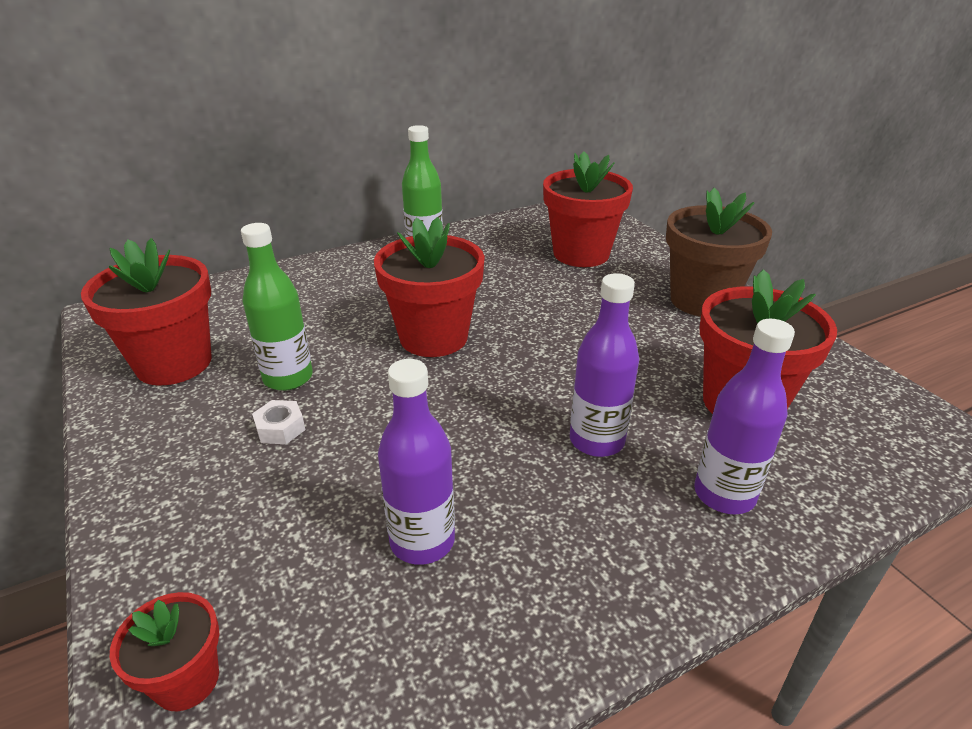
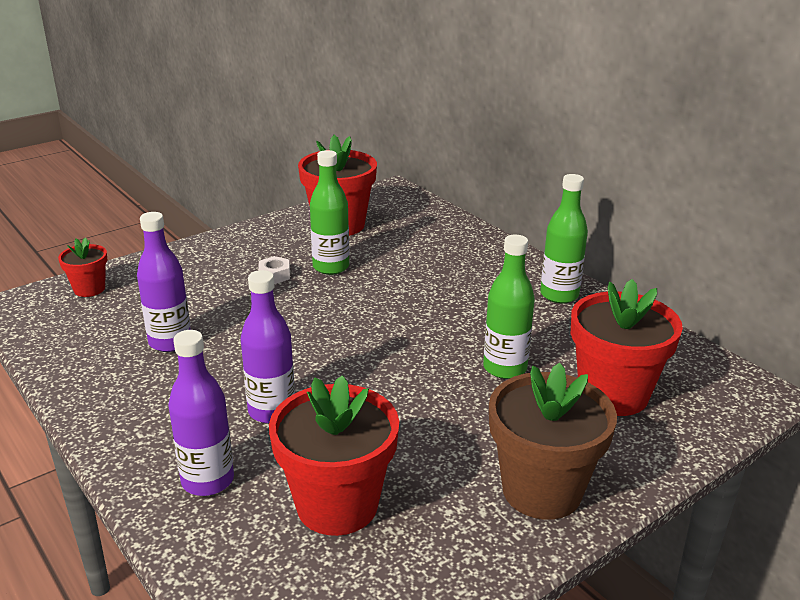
camera: 80 degrees right, 5 degrees down
red flower pot [374,217,485,357] -> none
none -> green bottle [483,235,535,379]

